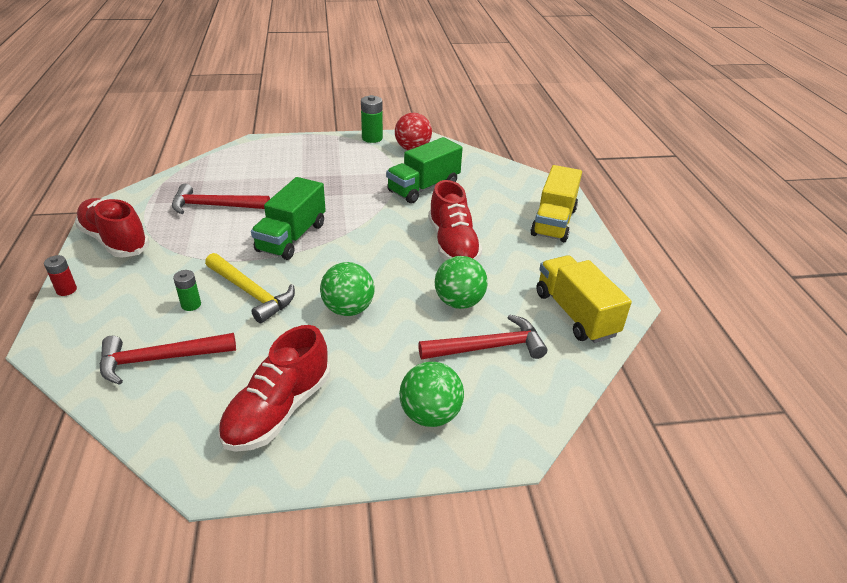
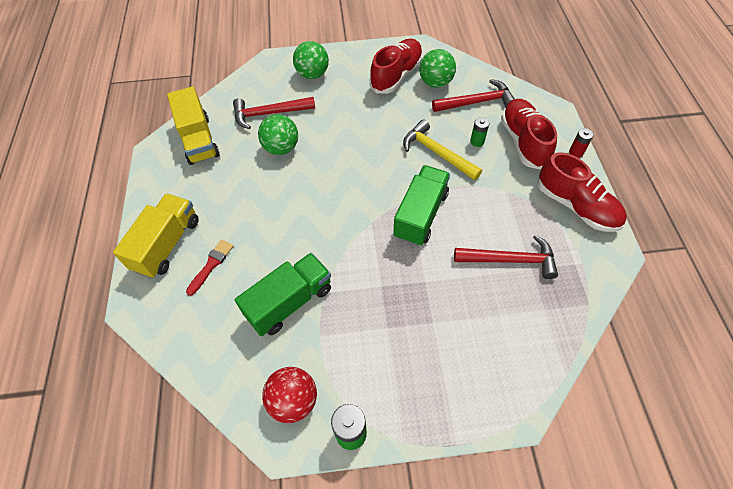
camera: 175 degrees left, 20 degrees up
green ball [320,262,375,316] -> green ball moved to [419,49,456,88]
red shoe [428,180,482,261] -> red shoe moved to [501,99,557,170]
none -> red brush [186,240,233,296]

